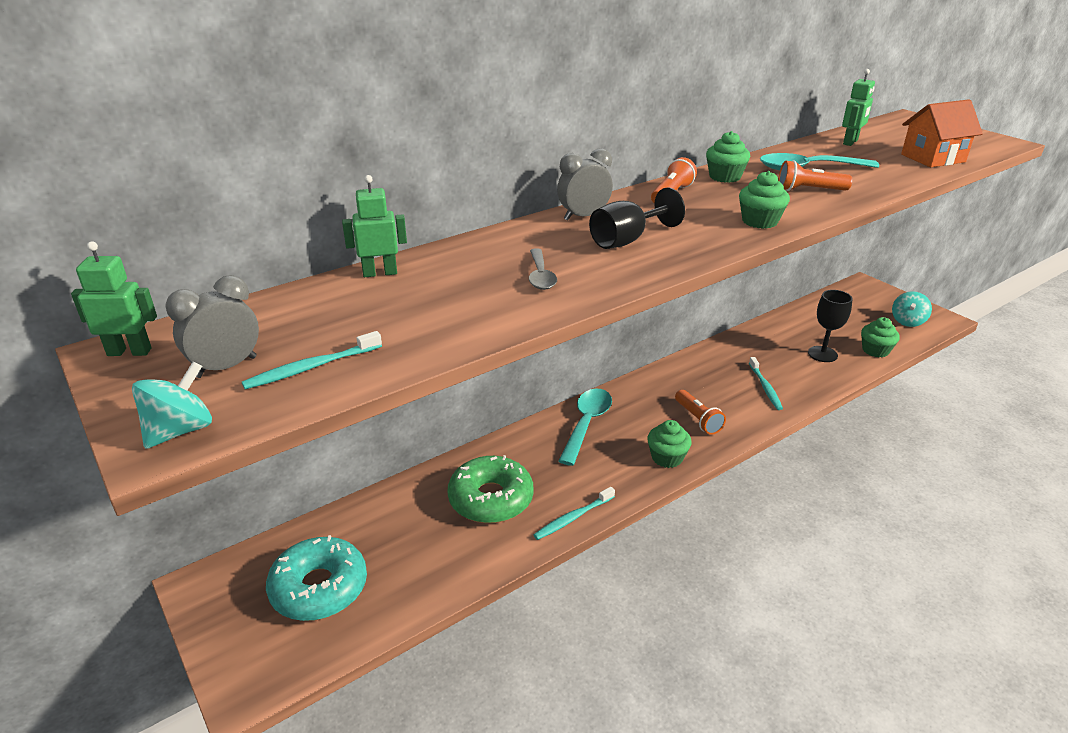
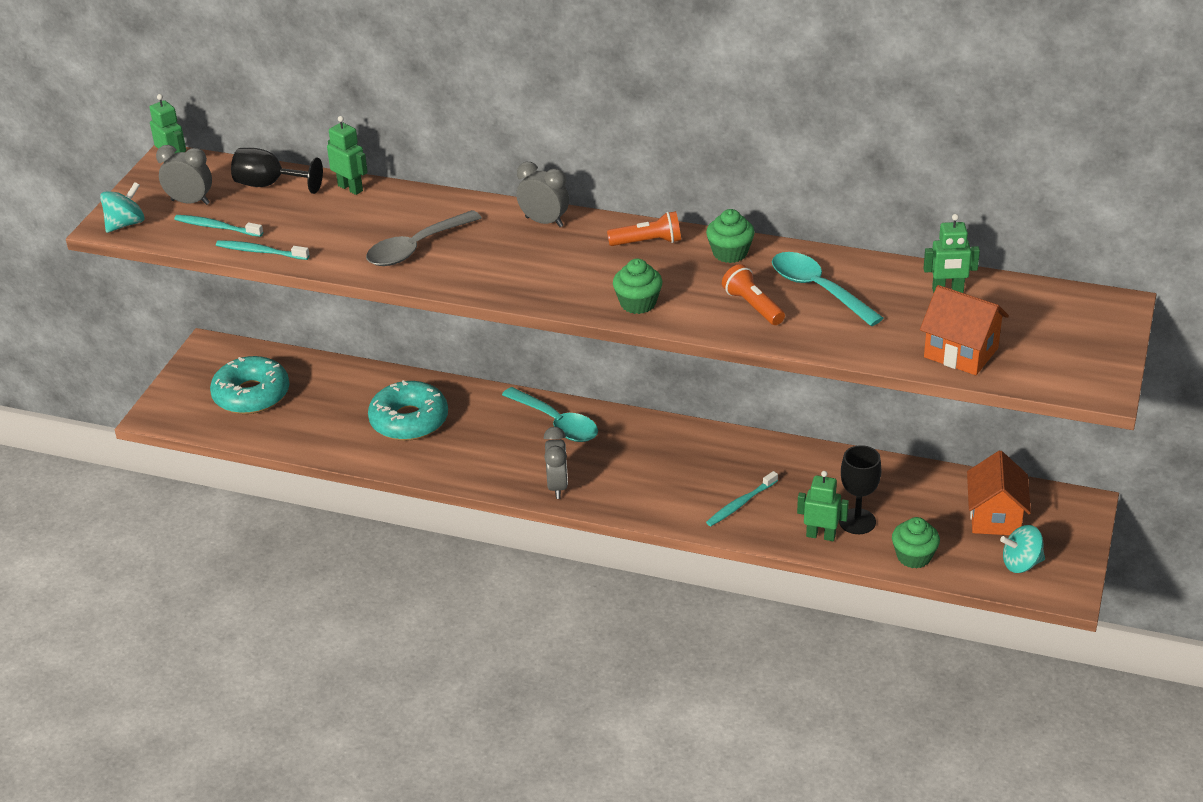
camera: 55 degrees right, 5 degrees up
turquoise spinning top [132,361,212,449] -> turquoise spinning top turned 45 degrees counterclockwise [100,182,145,233]
green donut [448,455,534,523] -> turquoise donut [368,380,448,441]
grey spoon [529,248,557,290] -> grey spoon [366,210,482,266], size x1.69
turquoise toothbrush [534,487,615,540] -> turquoise toothbrush moved to [216,240,310,260]
turquoise spoon [559,389,612,466] -> turquoise spoon turned 60 degrees clockwise [502,387,598,442]
black goblet [589,187,685,249] -> black goblet moved to [231,148,323,194]
green cupcake [647,420,692,468] -> grey clock [544,427,568,499]
orange flashlight [675,390,726,435] -> none
none -> green robot [797,471,849,541]
none -> orange house [967,451,1031,535]

